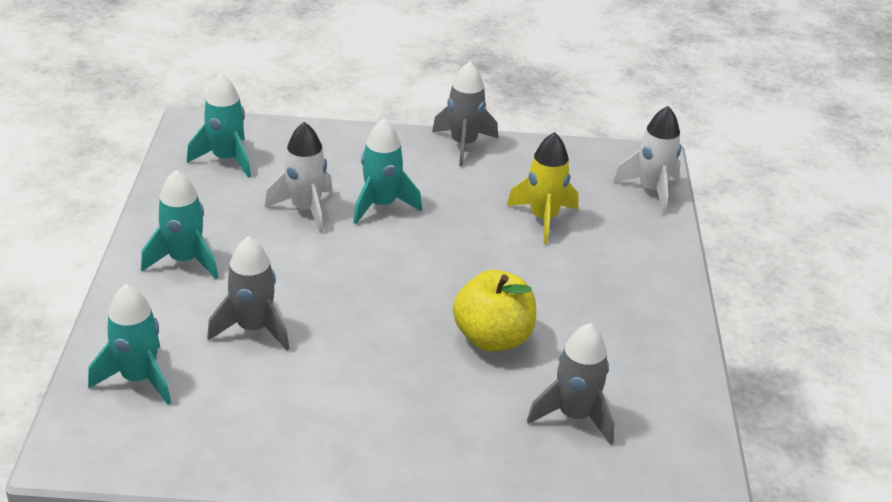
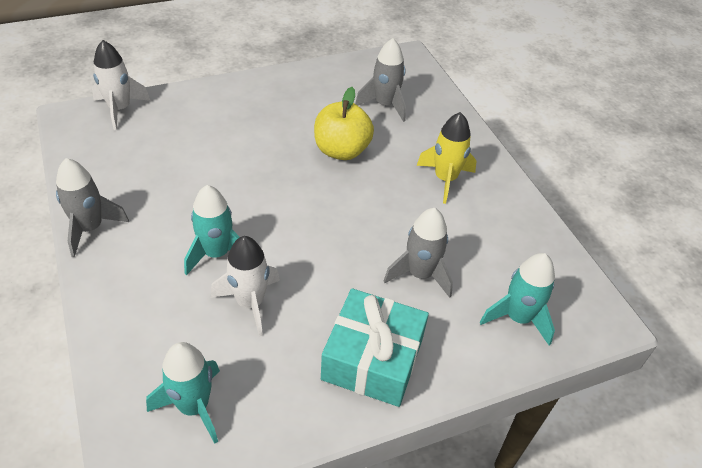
camera: 115 degrees left, 10 degrees up
turquoise rocket [141,170,218,279] -> turquoise gift [321,288,429,407]
yellow rocket [507,132,578,244] -> yellow rocket moved to [417,112,477,204]

